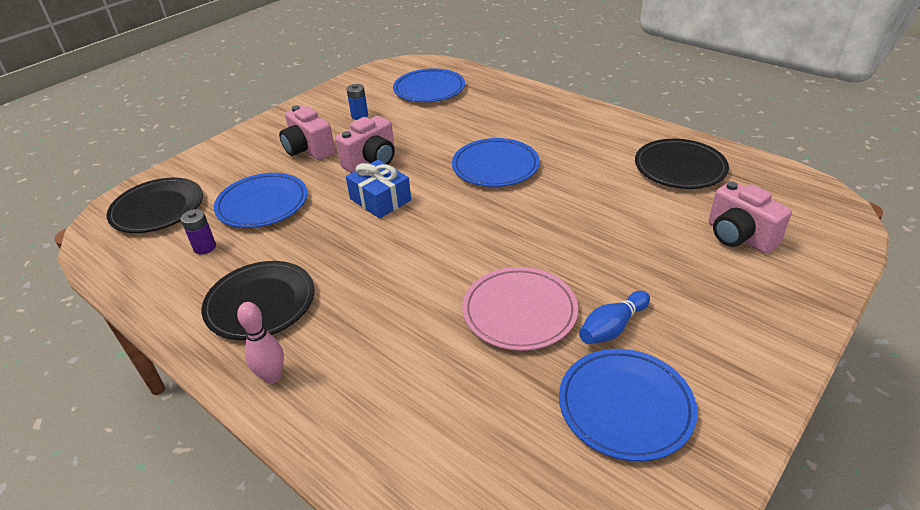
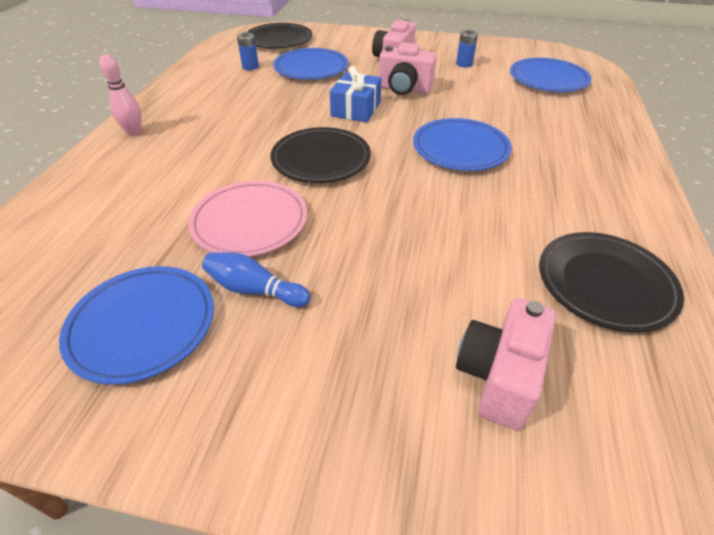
camera: 60 degrees right, 5 degrees up
purple battery [181,209,216,255] -> blue battery [237,32,259,70]
black plate [202,261,315,340] -> black plate moved to [270,127,371,183]

